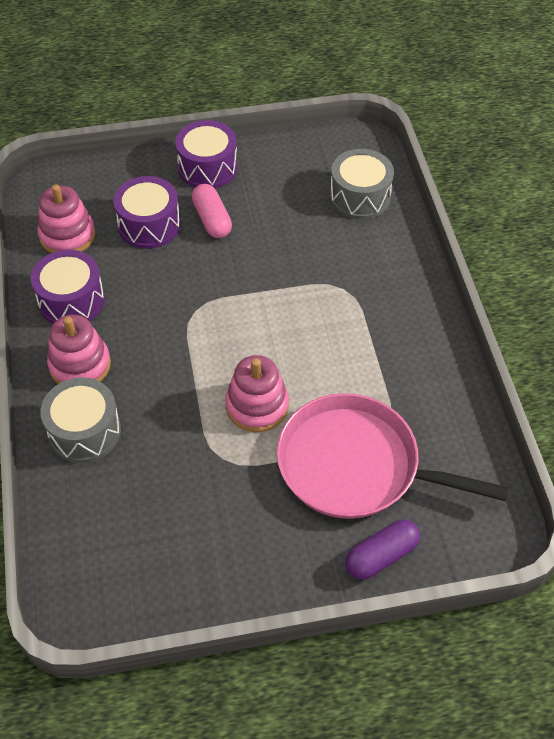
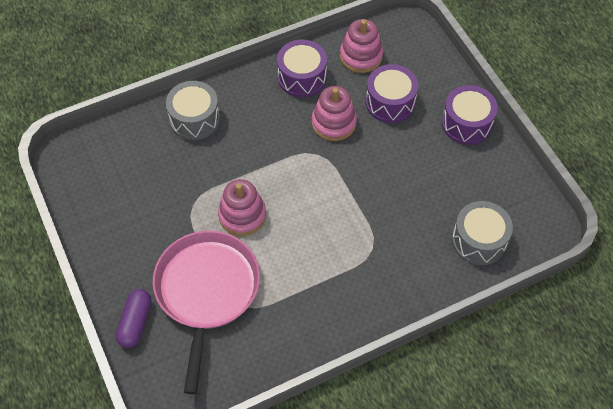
camera: 75 degrees right, 5 degrees up
pink stacking toy [47,315,111,384] -> pink stacking toy moved to [312,86,357,141]
pink capsule [192,184,232,238] -> none
purple capsule [345,519,420,580] -> purple capsule turned 60 degrees clockwise [116,289,151,348]

